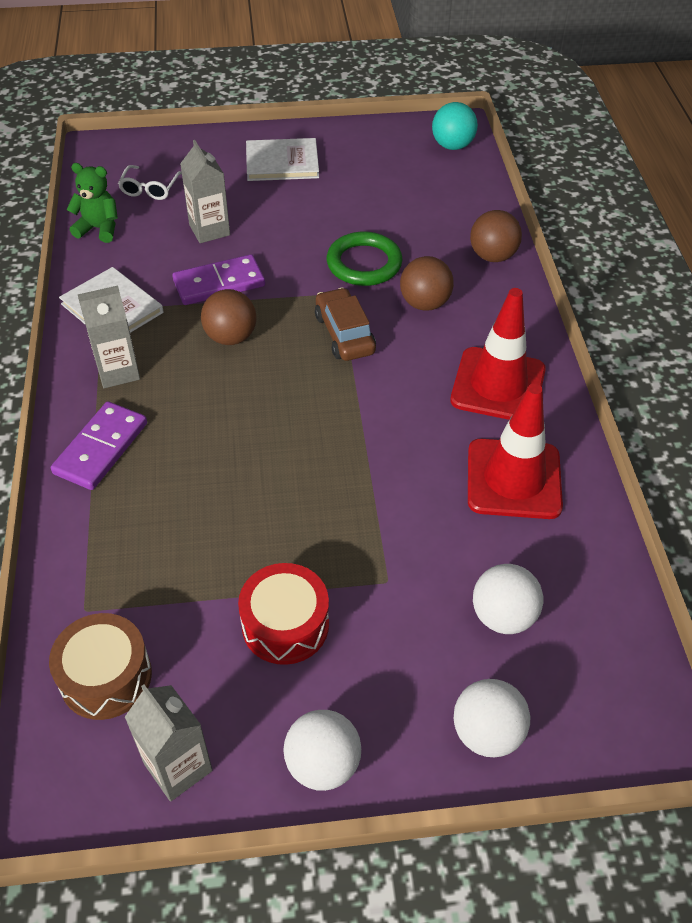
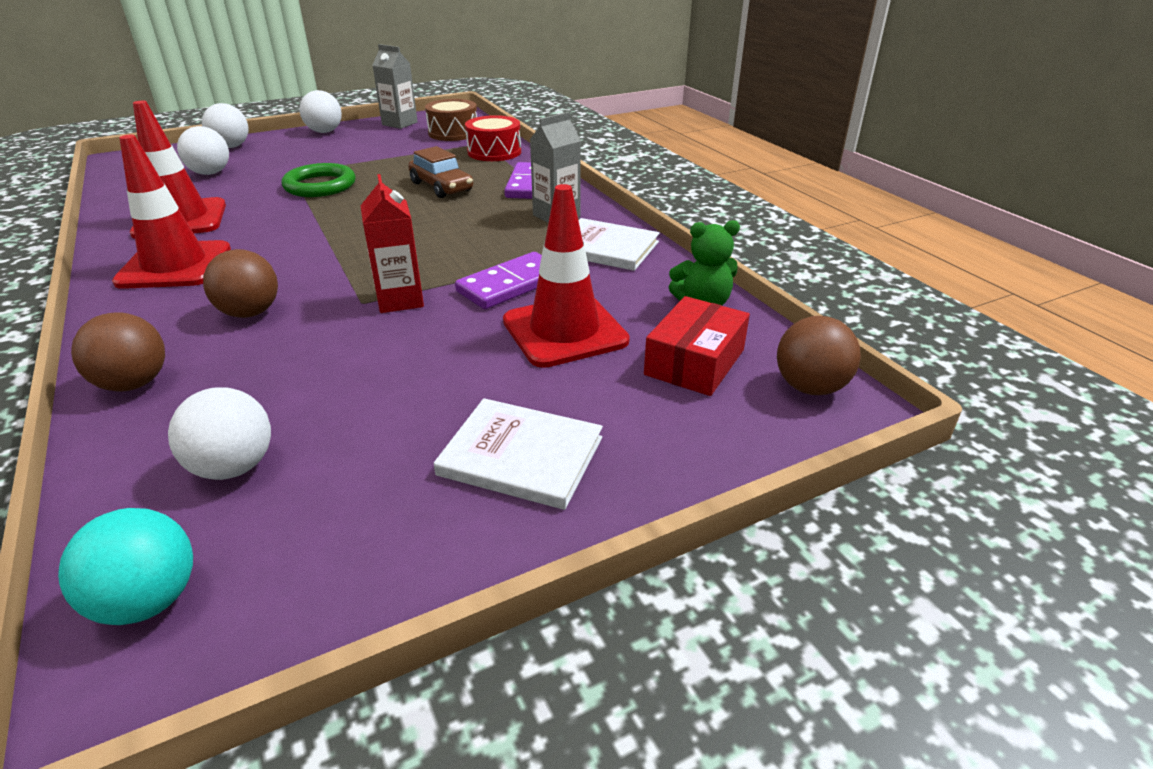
camera: 160 degrees right, 15 degrees down
white glasses [118,165,182,200] -> red box [644,296,750,396]
grey carton [180,140,230,243] -> red traffic cone [503,184,630,368]
brown ball [201,289,257,345] -> brown ball moved to [777,316,861,395]
red drum [238,563,329,665] -> red drum moved to [465,115,521,161]
white book [246,138,319,181] -> white book turned 45 degrees clockwise [434,398,603,510]
brown car [315,287,376,361] -> brown car moved to [408,146,473,198]
green ring [327,232,402,286] -> green ring moved to [282,163,356,197]
none -> white ball [168,387,271,480]
none -> red carton [361,174,424,313]

